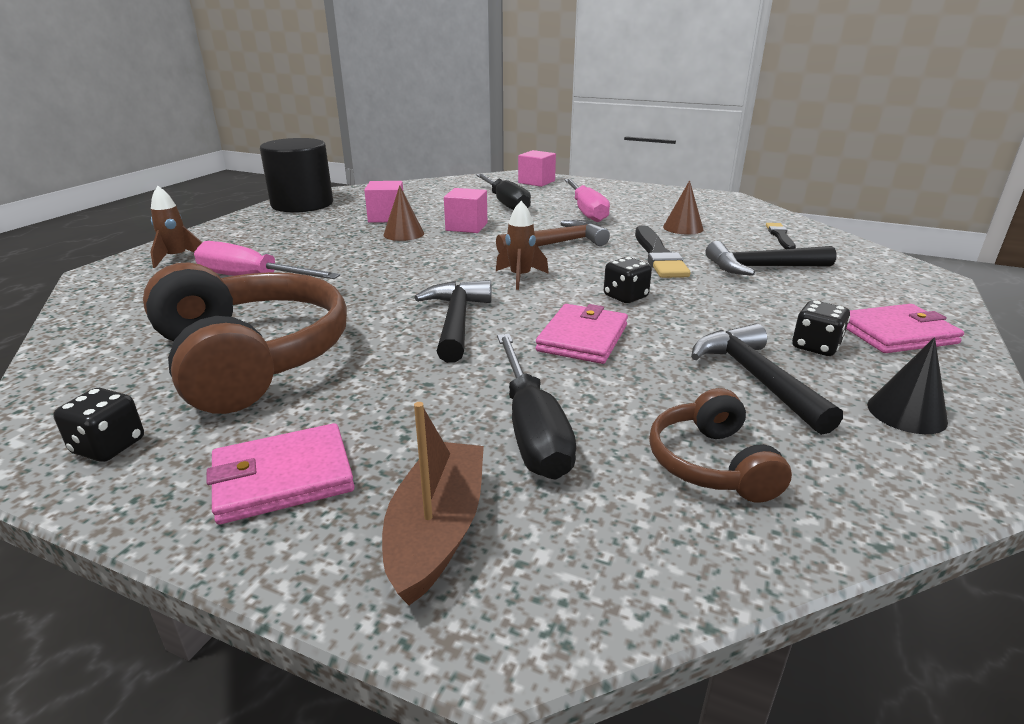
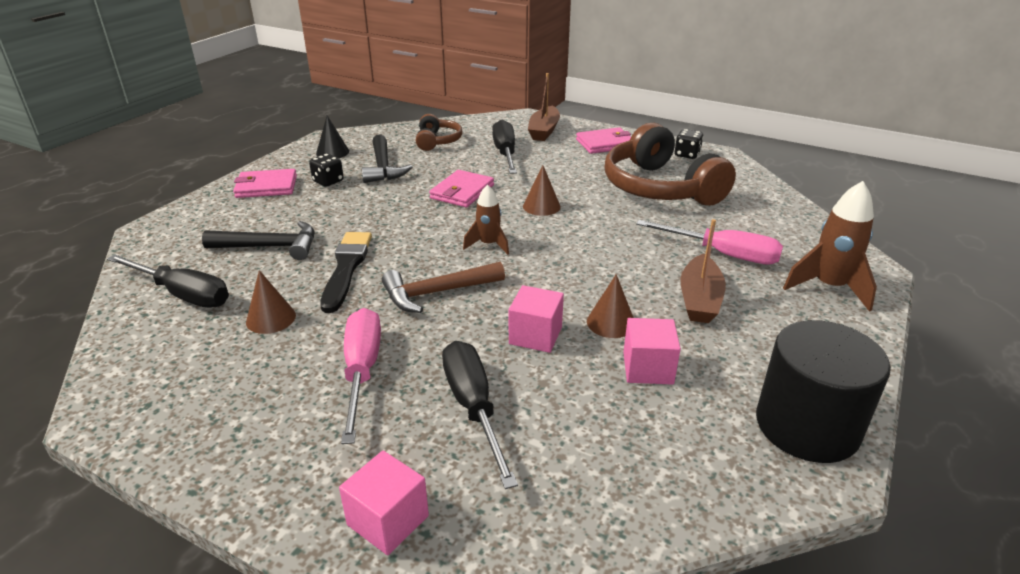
camera: 175 degrees left, 5 degrees up
brown rocket [150,186,202,268] -> brown rocket [783,181,877,312], size x1.60
black hammer [414,280,491,363] -> brown cone [523,165,561,216]
black dice [604,257,652,303] -> none
black brush [766,223,796,249] -> black screwdriver [107,254,229,308]
none -> brown boat [681,219,726,323]

